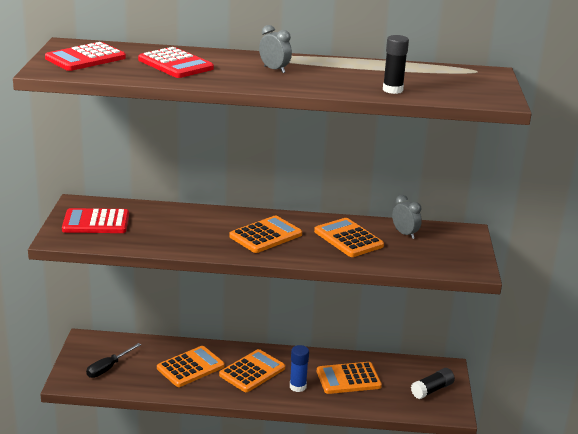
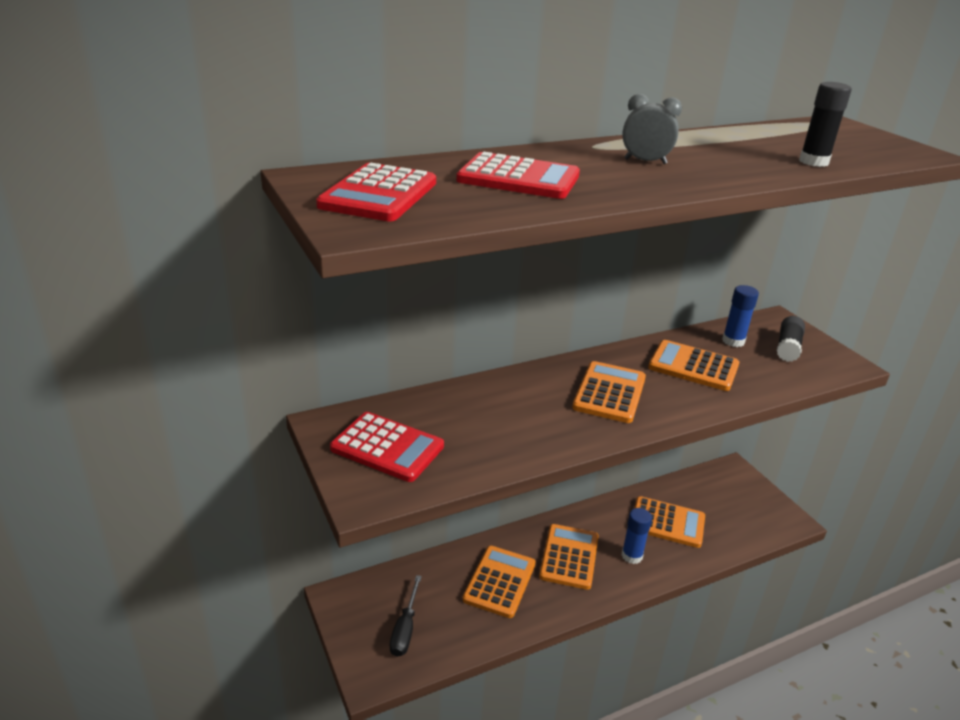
camera: 30 degrees left, 5 degrees up
red calculator [62,208,129,233] -> red calculator turned 120 degrees counterclockwise [330,412,444,482]
orange calculator [317,362,382,394] -> orange calculator turned 120 degrees counterclockwise [634,496,705,548]
grey clock [392,195,422,239] -> blue glue stick [722,285,759,347]
black glue stick [411,368,455,399] -> black glue stick moved to [777,316,805,362]

